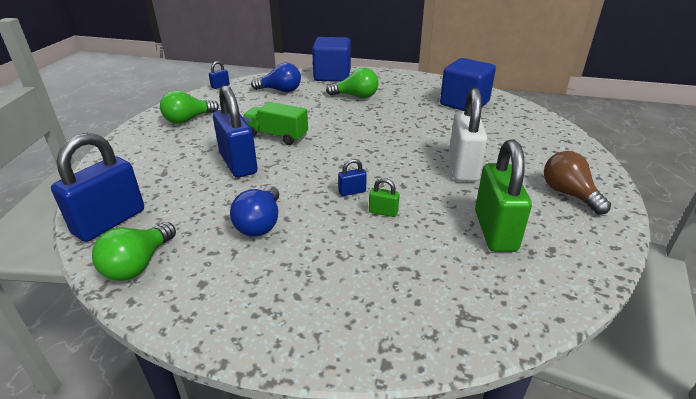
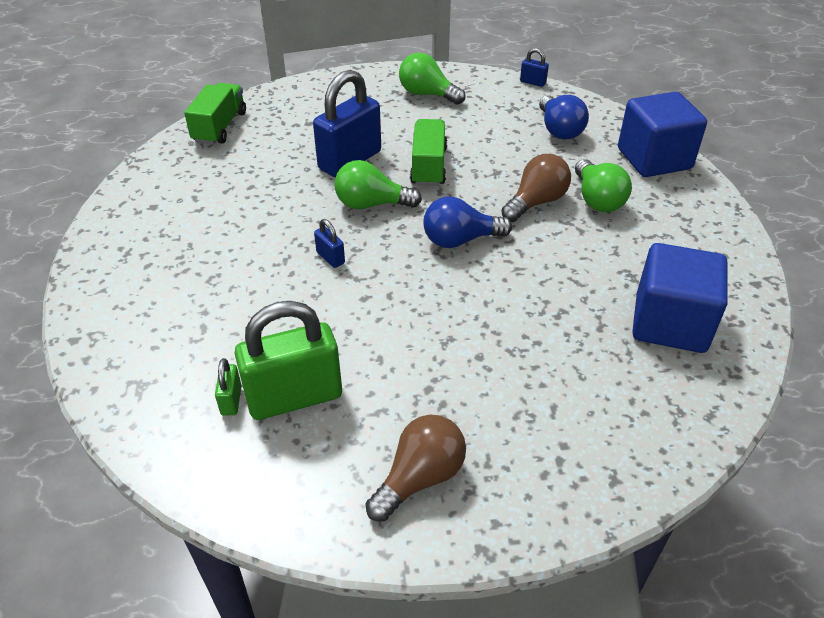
camera: 70 degrees right, 10 degrees up
blue padlock [51,133,144,242] -> green truck [184,83,246,145]
green light bulb [92,222,176,281] -> green light bulb moved to [334,160,422,209]
blue light bulb [230,186,279,237] -> blue light bulb moved to [423,196,512,248]
green padlock [369,178,400,217] -> green padlock moved to [215,358,242,416]
white padlock [449,88,487,182] -> none
none -> brown light bulb [501,154,571,222]

